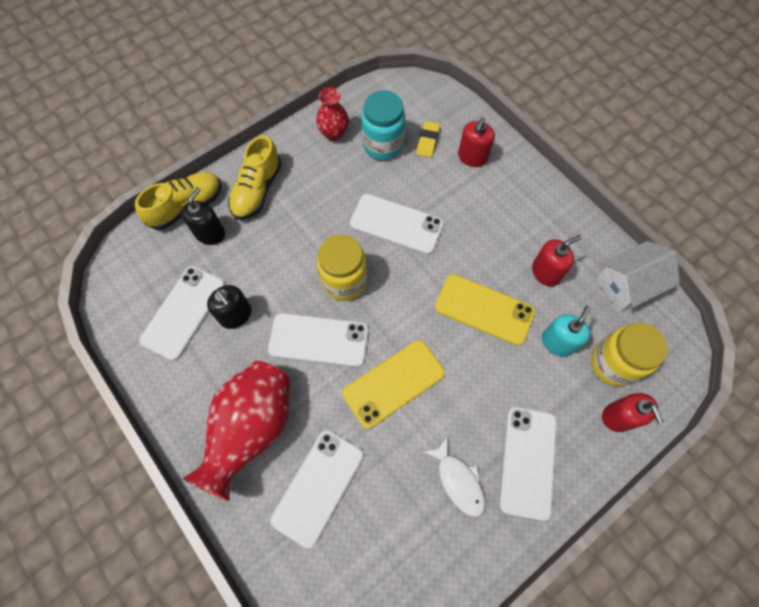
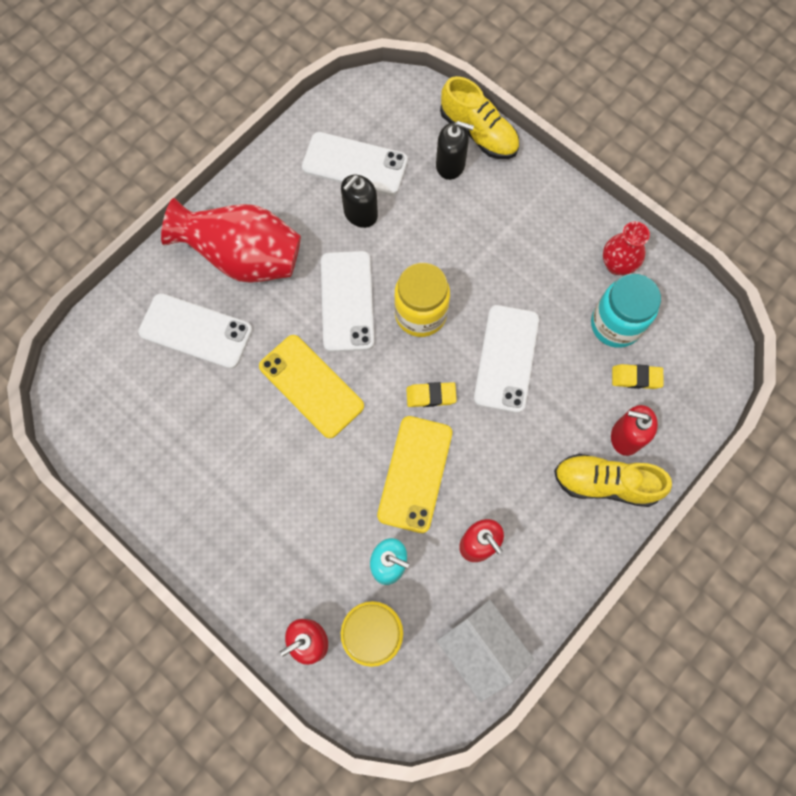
camera: 80 degrees right, 5 degrees up
yellow shoe [228,136,282,220] -> yellow shoe moved to [554,454,672,507]
white fish [424,436,485,517] -> none
white phone [499,407,557,521] -> none
none -> yellow eraser [406,382,457,407]

